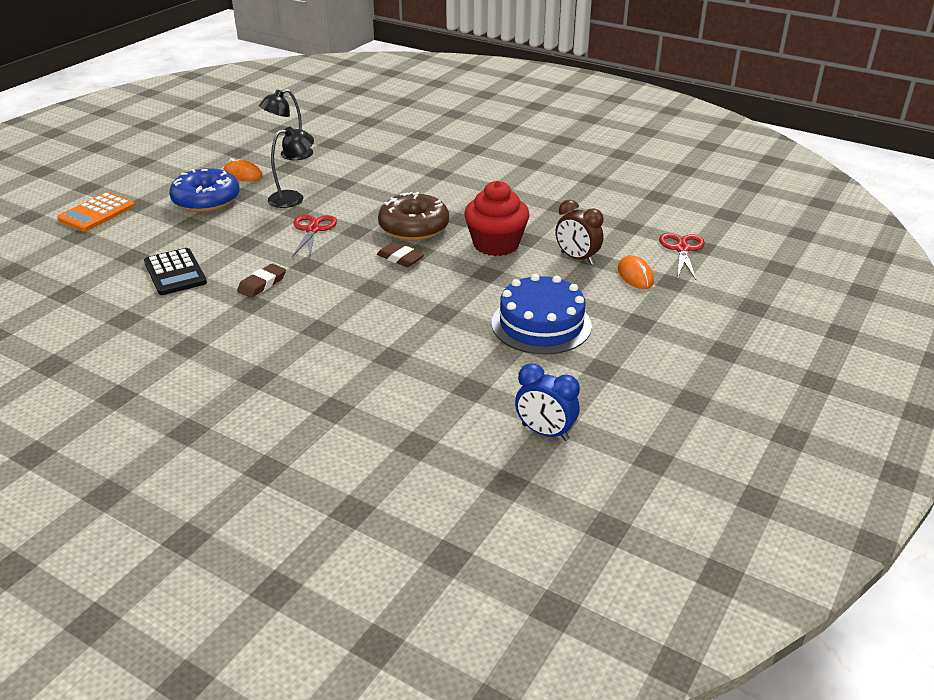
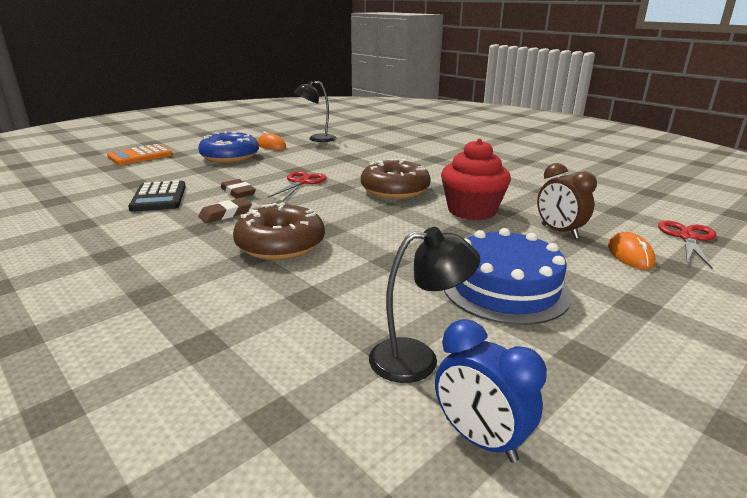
camera: 15 degrees right, 10 degrees down
black lamp [268,126,314,208] -> black lamp moved to [369,227,480,383]
brown eraser [377,242,424,267] -> brown eraser moved to [221,179,256,199]
none -> brown donut [233,202,325,260]

